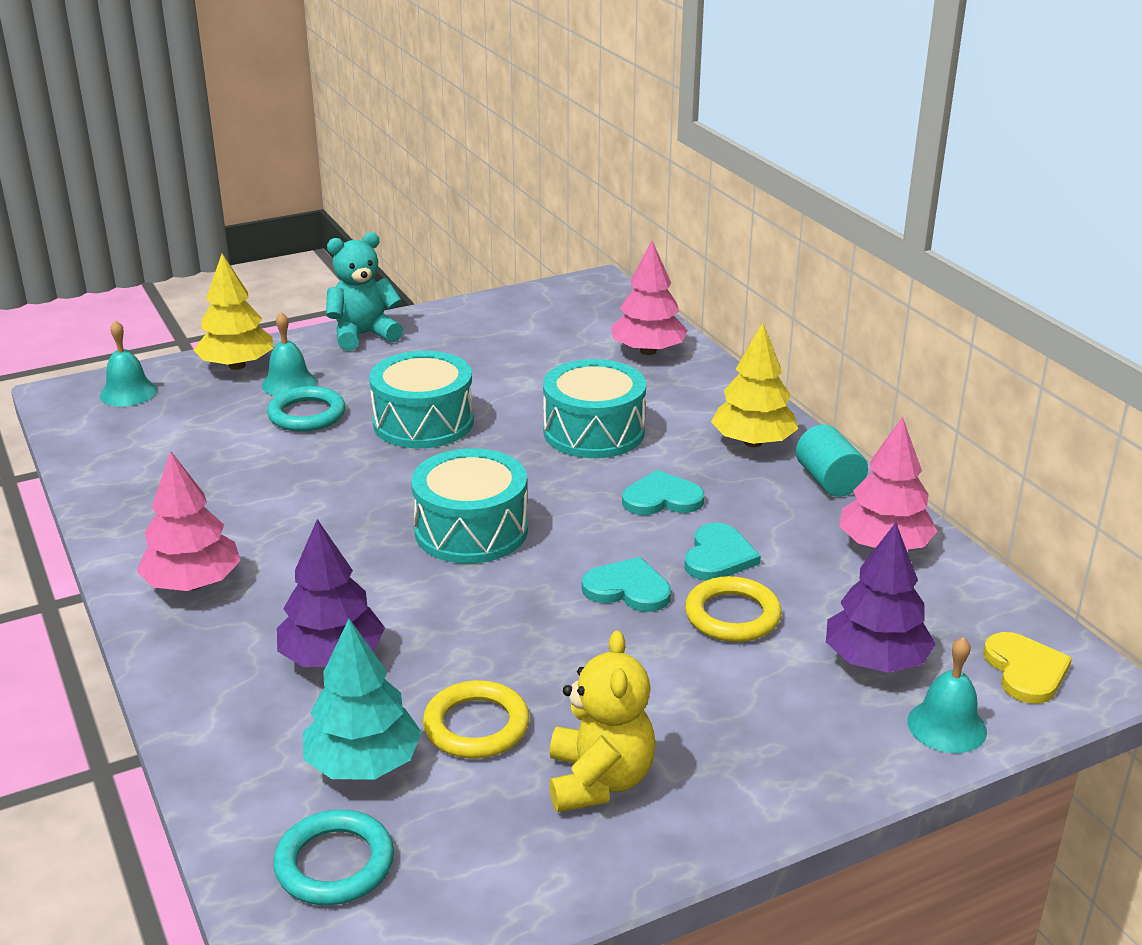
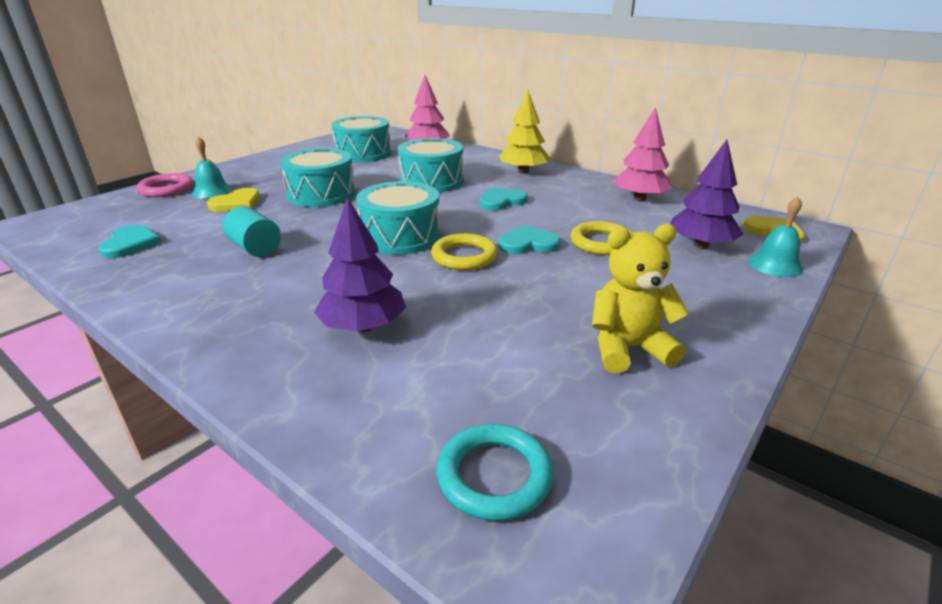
camera: 25 degrees left, 0 degrees up
turquoise bell [100,320,157,406] -> none
pink tree [136,451,241,591] -> none
yellow tree [194,254,273,370] -> pink ring [137,173,193,197]
turquoise ring [267,386,346,432] -> yellow heart [207,188,260,212]
turquoise tree [303,619,422,779] -> none
turquoise teddy bear [326,232,403,351] -> none
yellow ring [423,680,530,758] -> yellow ring moved to [431,233,498,270]
yellow teddy bear [549,630,656,812] -> yellow teddy bear turned 75 degrees counterclockwise [592,224,689,373]
turquoise heart [685,523,761,580] -> turquoise heart moved to [98,225,162,258]
turquoise cylinder [796,424,868,497] -> turquoise cylinder moved to [223,206,281,257]
none -> turquoise drum [331,116,391,162]

